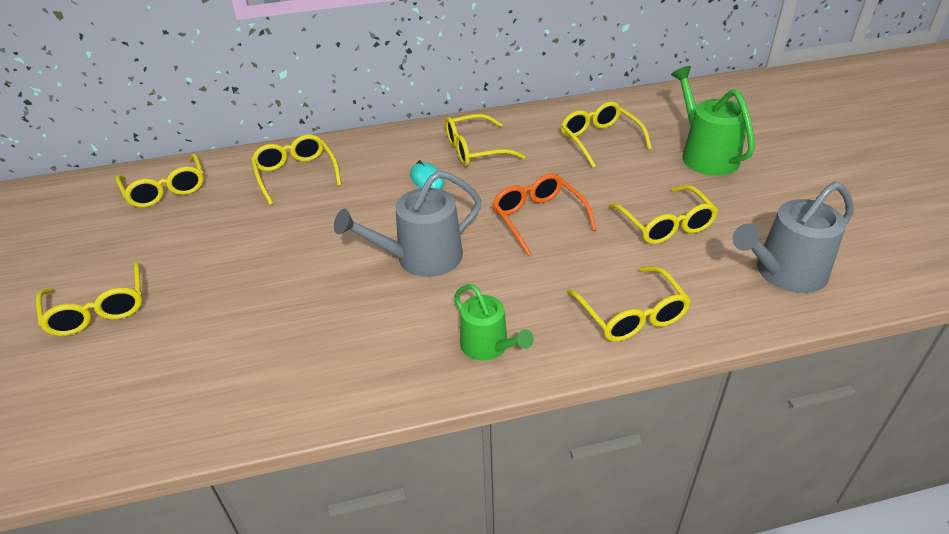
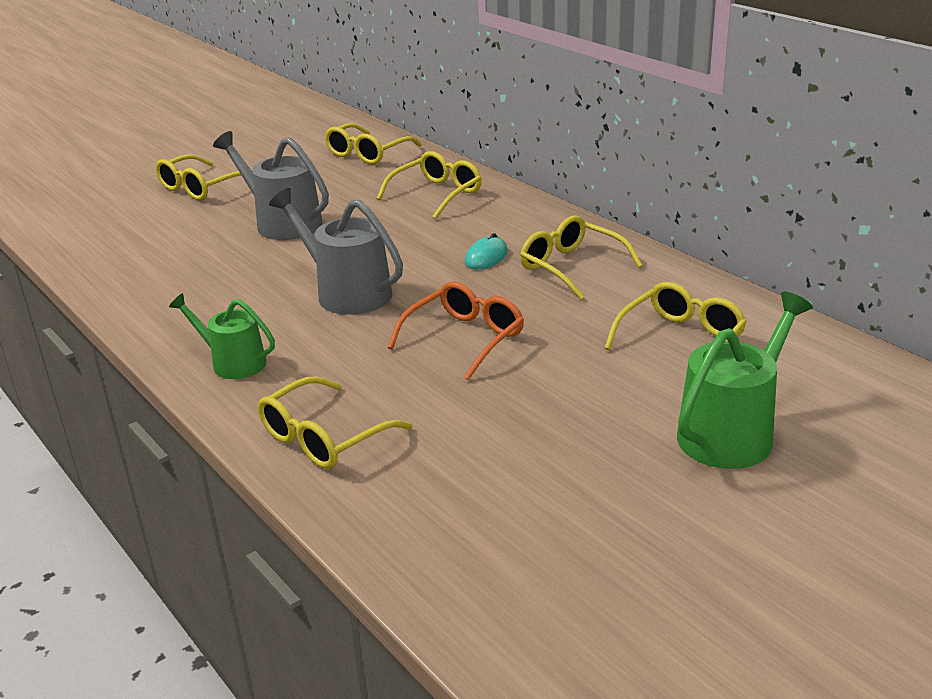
camera: 65 degrees right, 10 degrees down
green watering can [454,284,534,361] -> green watering can turned 90 degrees clockwise [169,293,275,379]
yellow glasses [608,185,718,244] -> none
grey watering can [732,182,854,293] -> grey watering can moved to [213,131,329,240]

